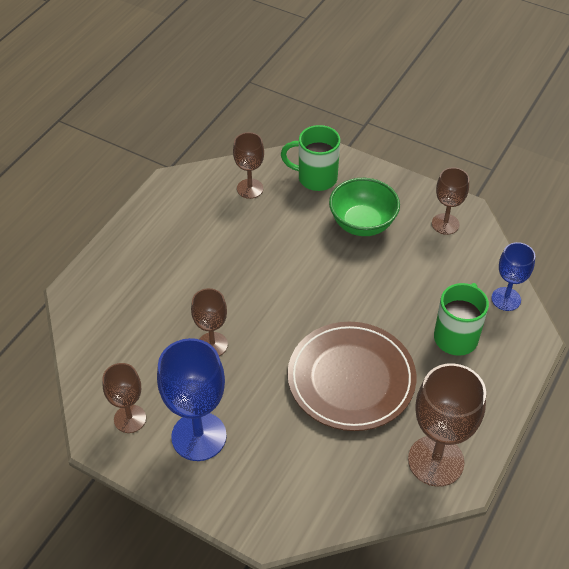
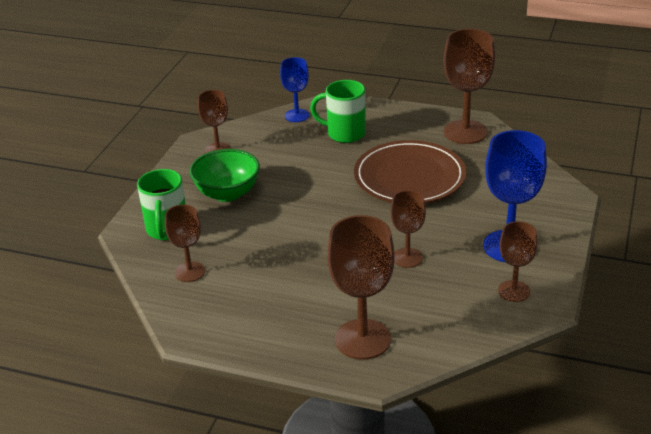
camera: 100 degrees left, 15 degrees down
none -> brown goblet [327,215,395,359]

